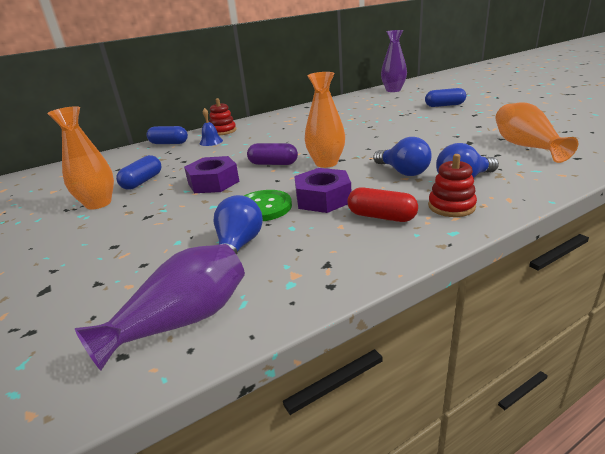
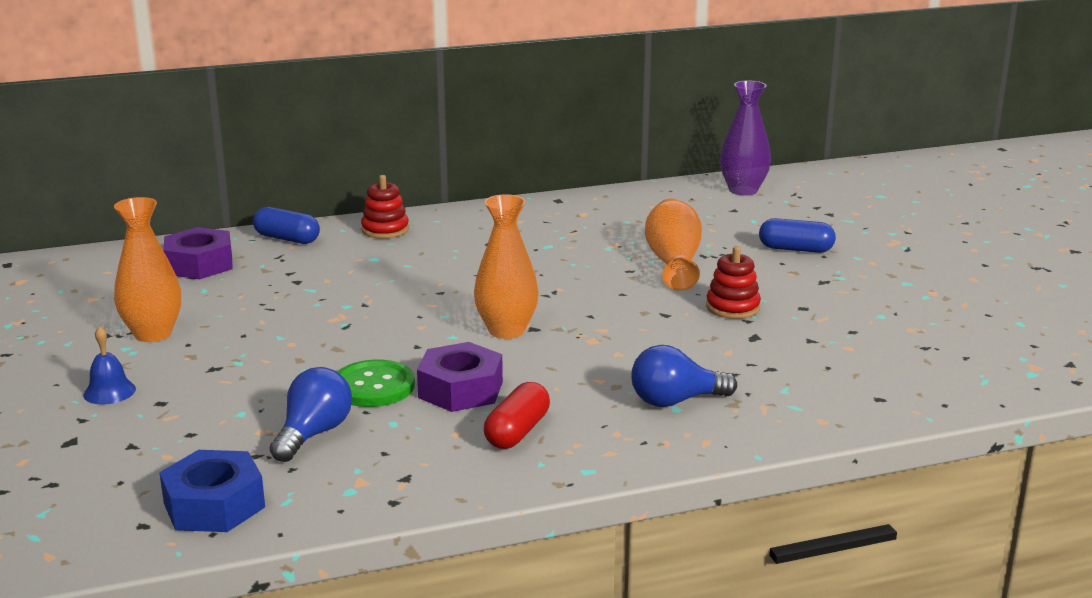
camera: 10 degrees right, 5 degrees down
purple vase [75,244,245,370] -> blue nut [159,450,265,532]
blue capsule [116,155,162,190] -> none
purple nut [184,156,239,193] -> purple nut moved to [163,227,233,279]
blue bell [200,108,223,146] -> blue bell moved to [83,326,136,405]
purple capsule [247,143,298,165] -> none
red capsule [347,187,418,222] -> red capsule turned 75 degrees clockwise [484,382,550,449]
blue light bulb [373,137,432,176] -> none
red stacking toy [428,154,477,217] -> red stacking toy moved to [706,246,761,319]
orange vase [495,103,578,163] -> orange vase moved to [645,199,702,290]

